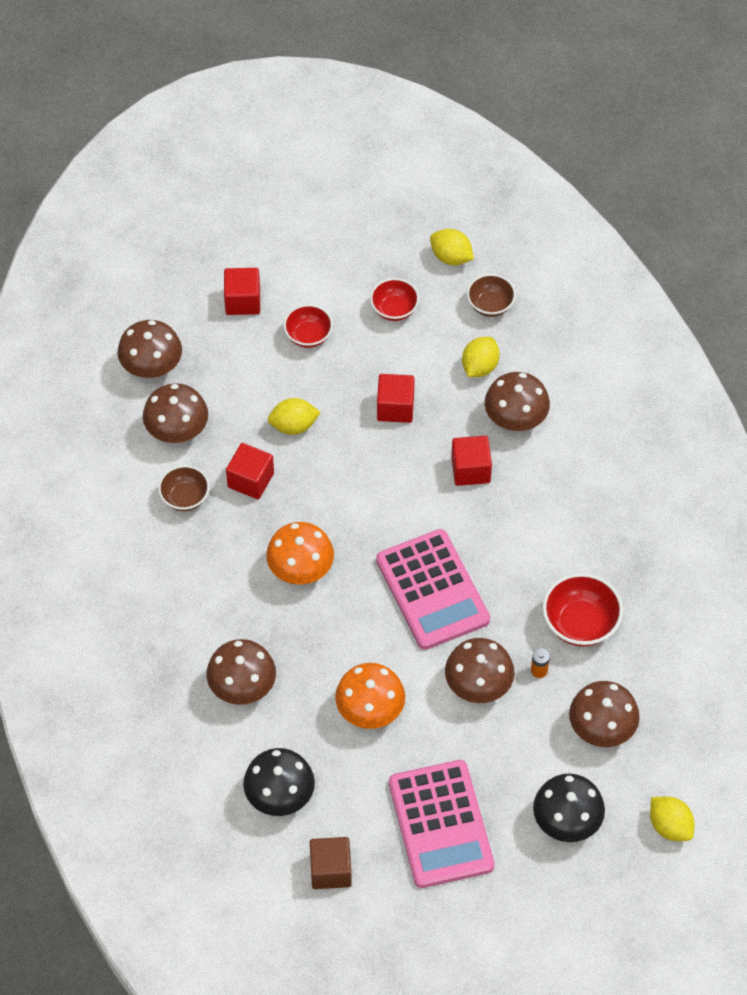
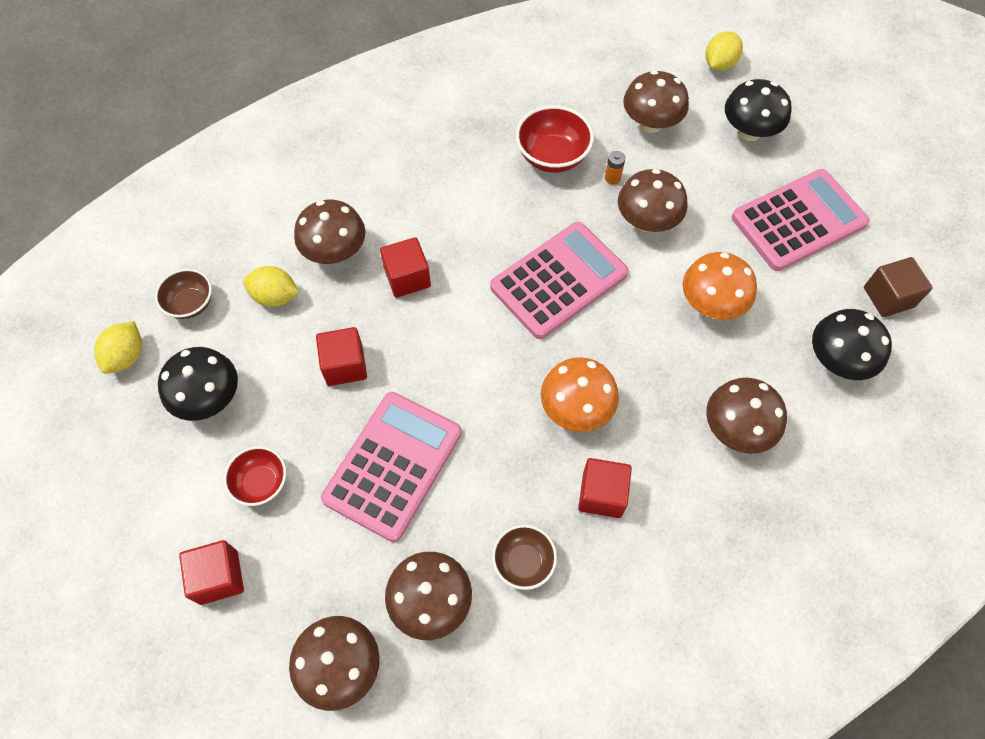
camera: 105 degrees left, 5 degrees up
red cube [226,443,274,499] -> red cube moved to [578,458,632,518]
yellow lemon [268,398,320,435] -> pink calculator [321,392,462,542]
red bowl [370,278,419,321] -> black mushroom [158,347,238,421]

